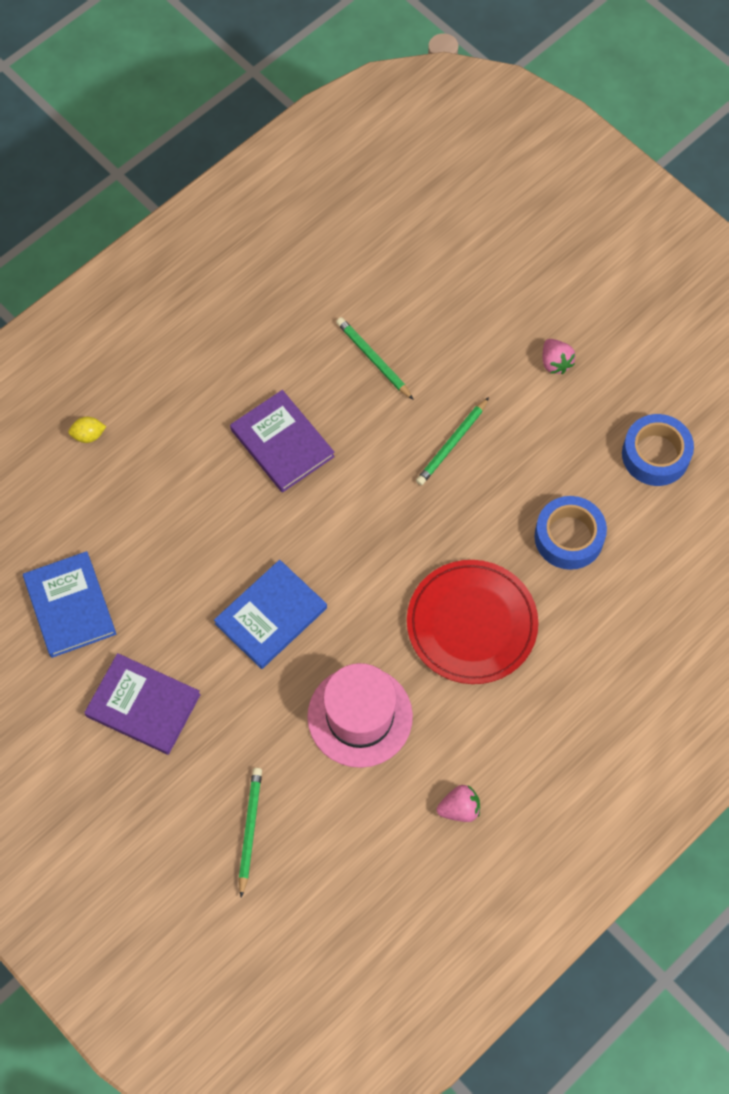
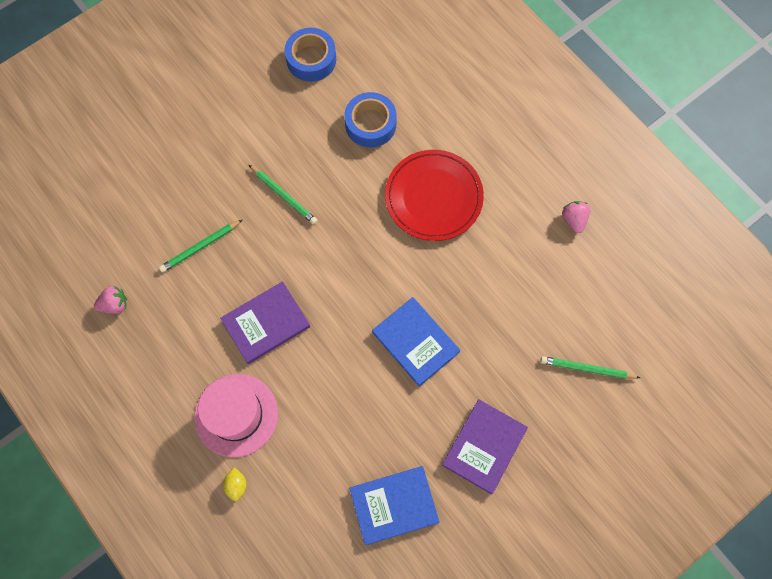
camera: 85 degrees left, 5 degrees up
pink hat [307,663,413,768] -> pink hat moved to [194,374,278,457]
pink strawberry [543,339,576,374] -> pink strawberry moved to [94,286,127,313]

